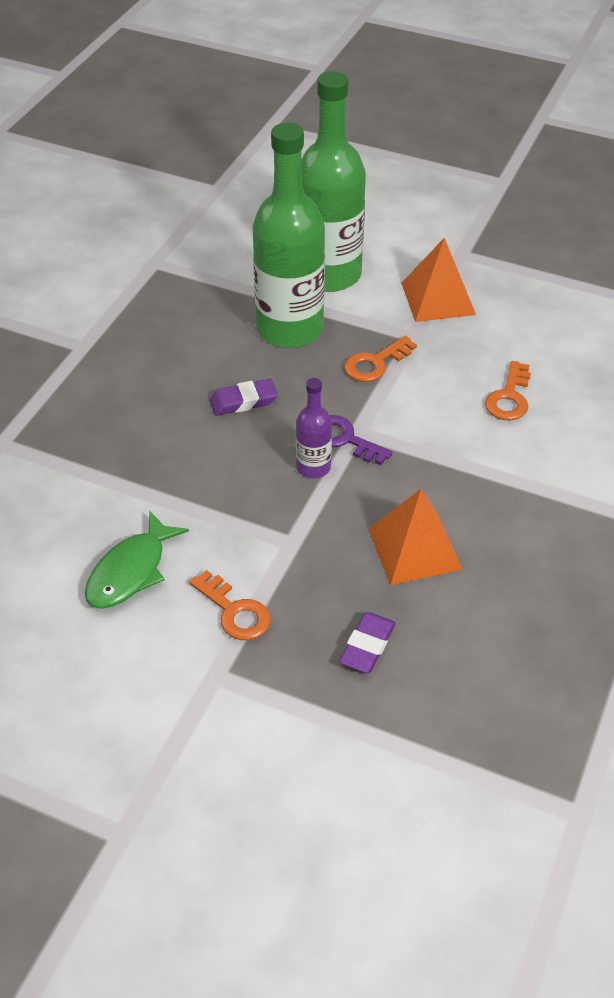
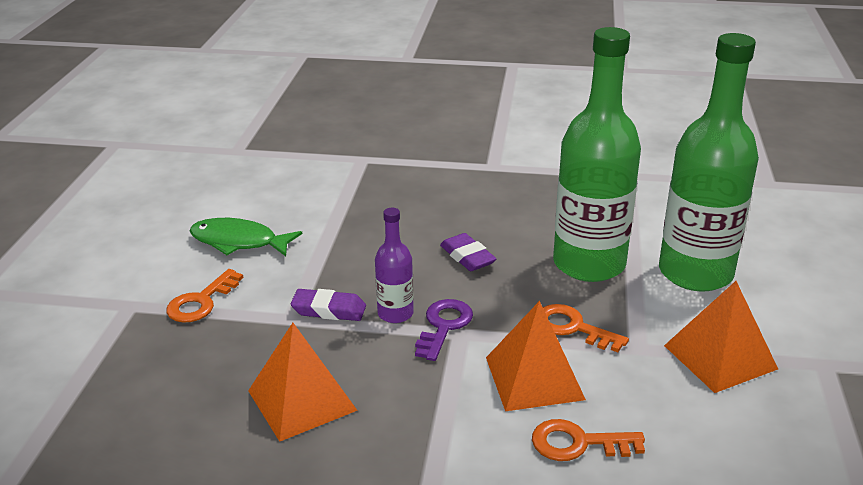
camera: 75 degrees right, 15 degrees down
purple eraser [339,612,396,673] -> purple eraser moved to [290,289,366,321]
none -> orange pyramid [486,301,586,411]

